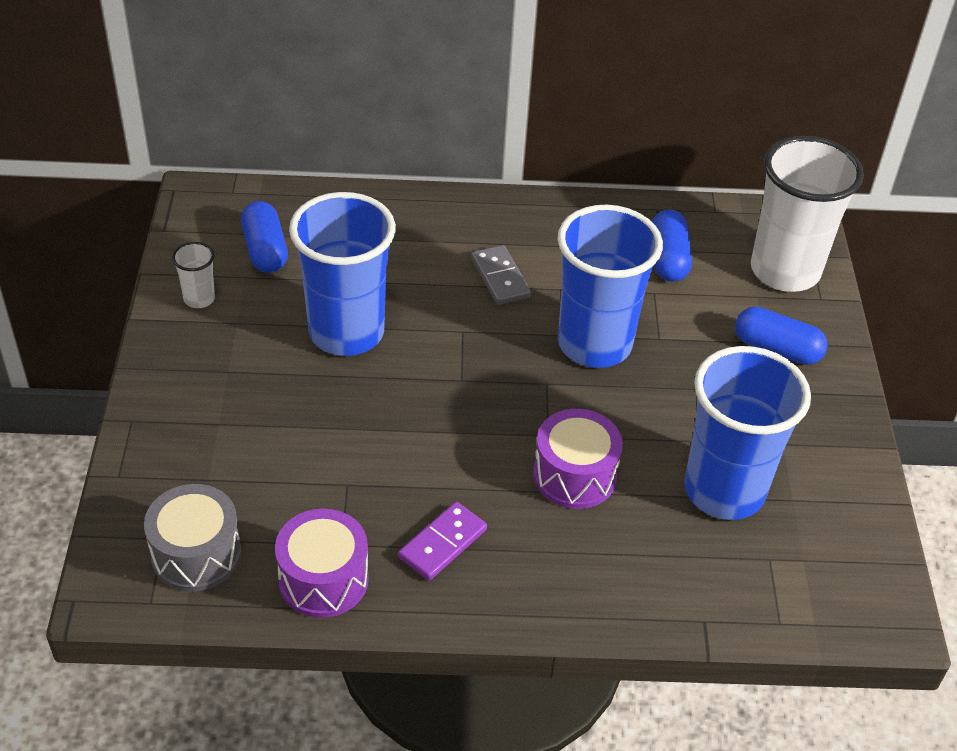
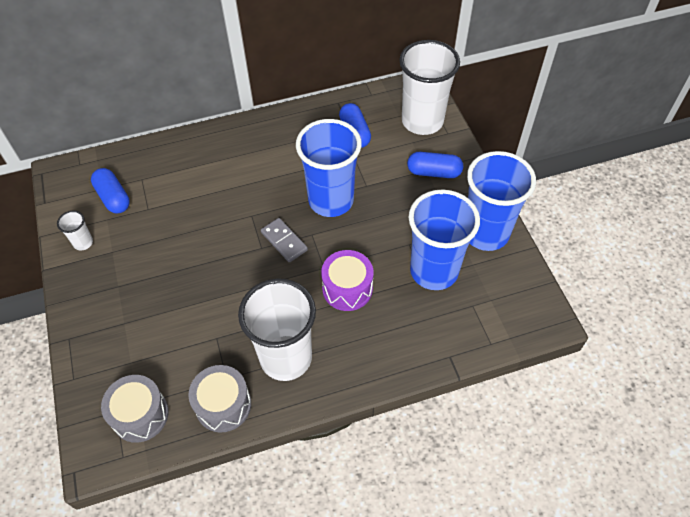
camera: 15 degrees left, 10 degrees up
purple drum [275,509,369,618] -> grey drum [188,365,251,433]
blue cup [289,192,396,356] -> blue cup moved to [467,151,536,251]
purple domino [398,502,487,581] -> white cup [238,278,316,381]
grey domino [471,245,531,305] -> grey domino moved to [261,218,308,262]

